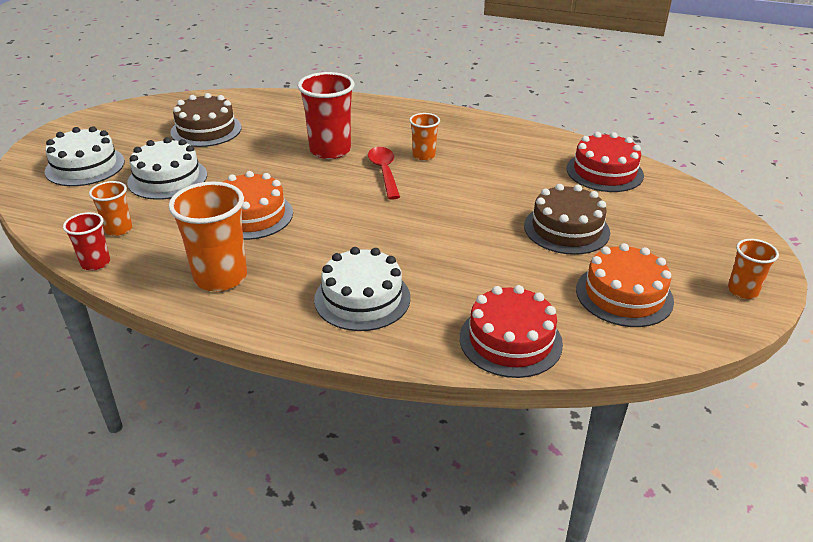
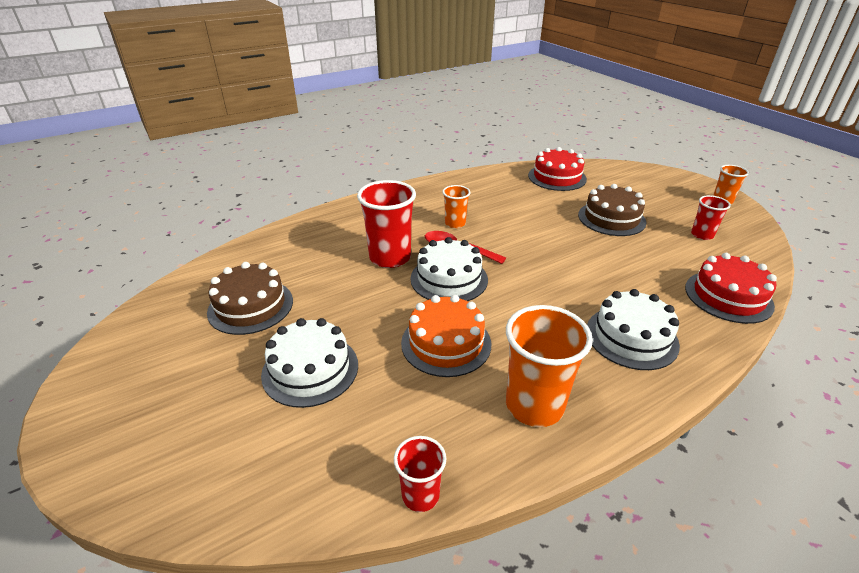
camera: 50 degrees left, 0 degrees up
white cake [45,126,125,186] -> white cake moved to [410,237,488,301]
orange cup [89,181,132,236] -> none
orange cake [576,243,674,327] -> red cup [691,195,731,240]

